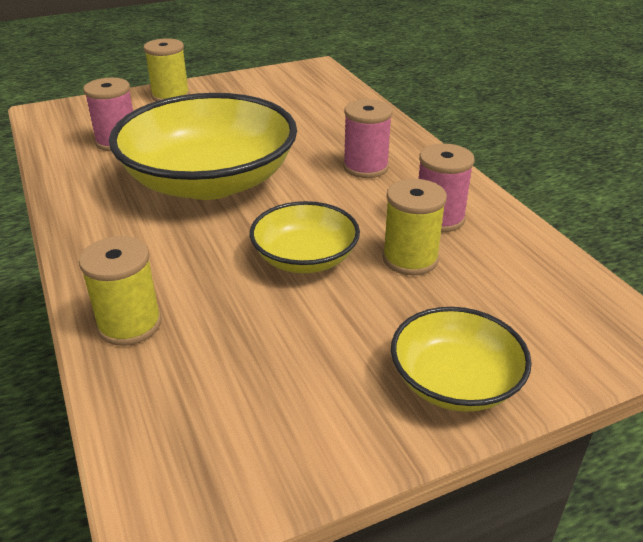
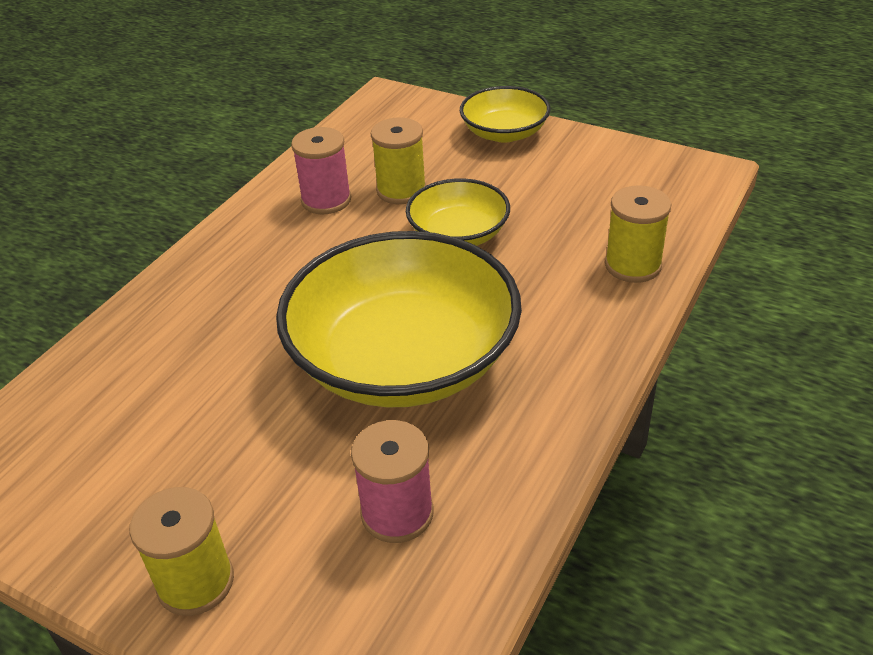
camera: 125 degrees left, 5 degrees up
pink spool [343,99,392,178] -> none

